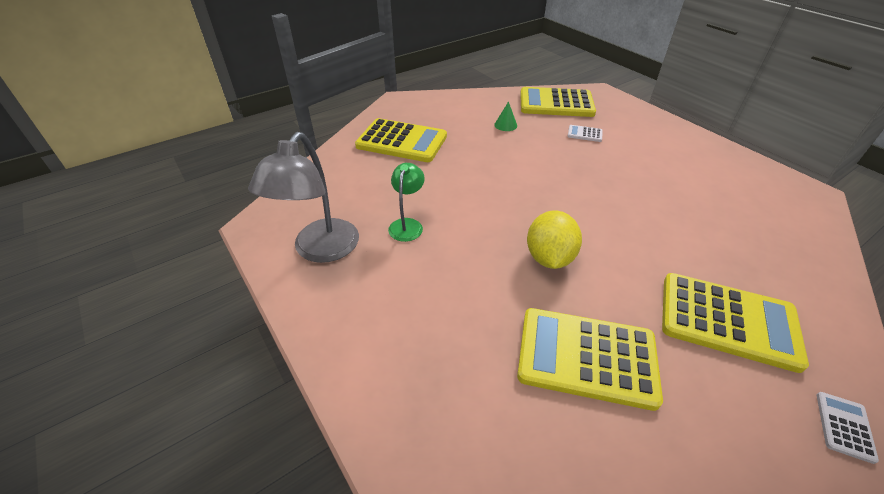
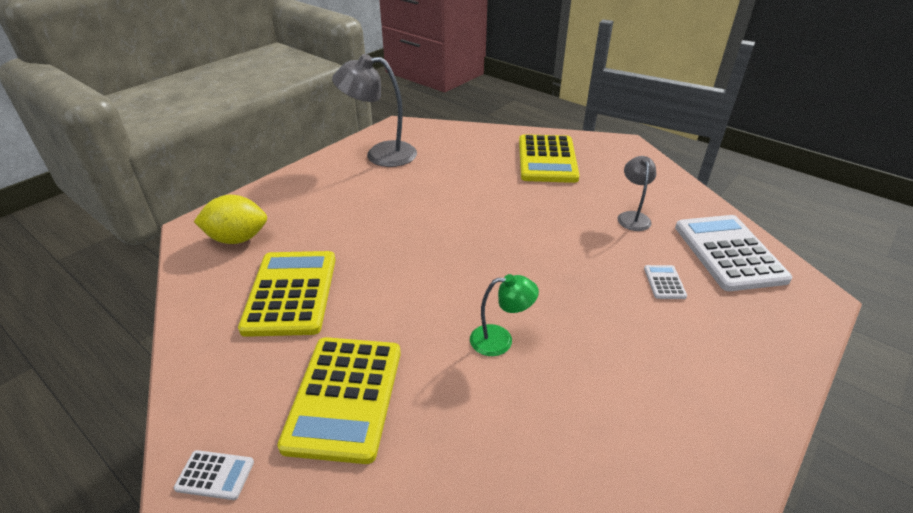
camera: 75 degrees right, 5 degrees down
green lamp [388,163,425,242] -> green lamp moved to [470,274,539,356]
green cone [494,101,517,131] -> grey lamp [618,156,656,231]
yellow calculator [520,87,596,117] -> white calculator [675,215,792,291]
yellow lemon [527,210,582,269] -> yellow lemon moved to [194,195,267,244]

